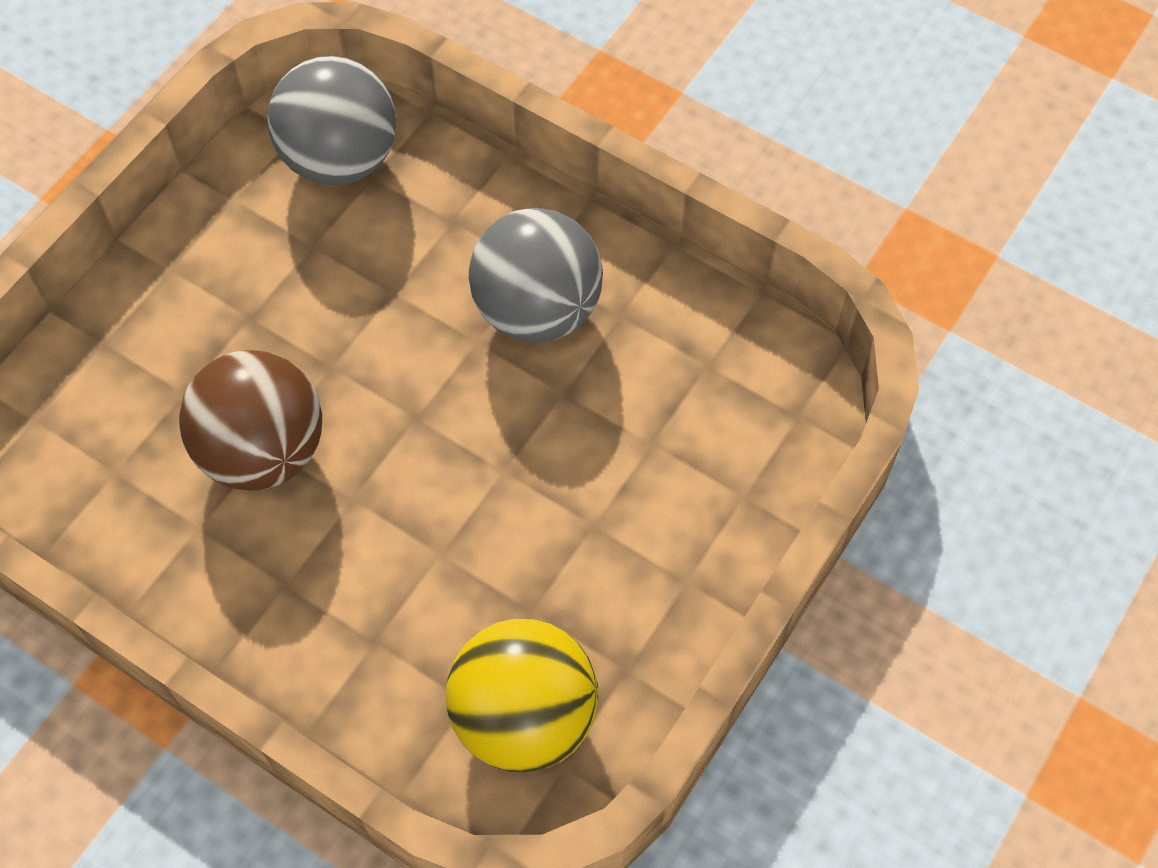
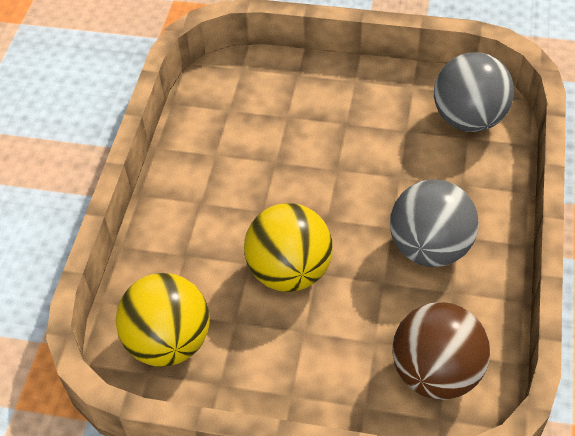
camera: 70 degrees right, 10 degrees down
brown ball [179,350,322,491] -> brown ball moved to [392,302,490,400]
none -> yellow ball [244,203,332,292]

